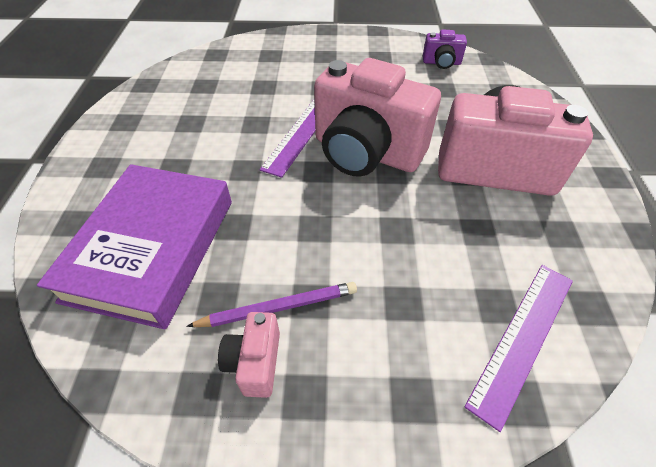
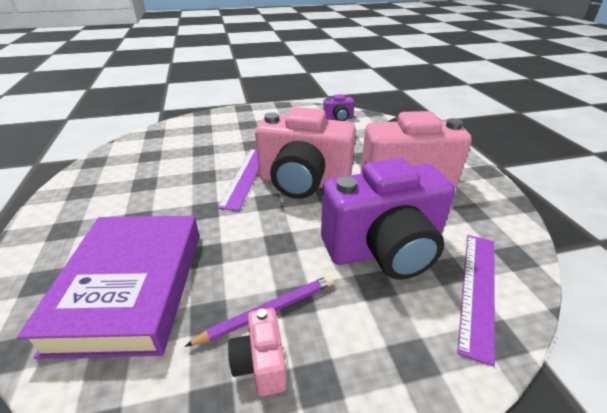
camera: 15 degrees left, 15 degrees down
none -> purple camera [321,158,455,280]

